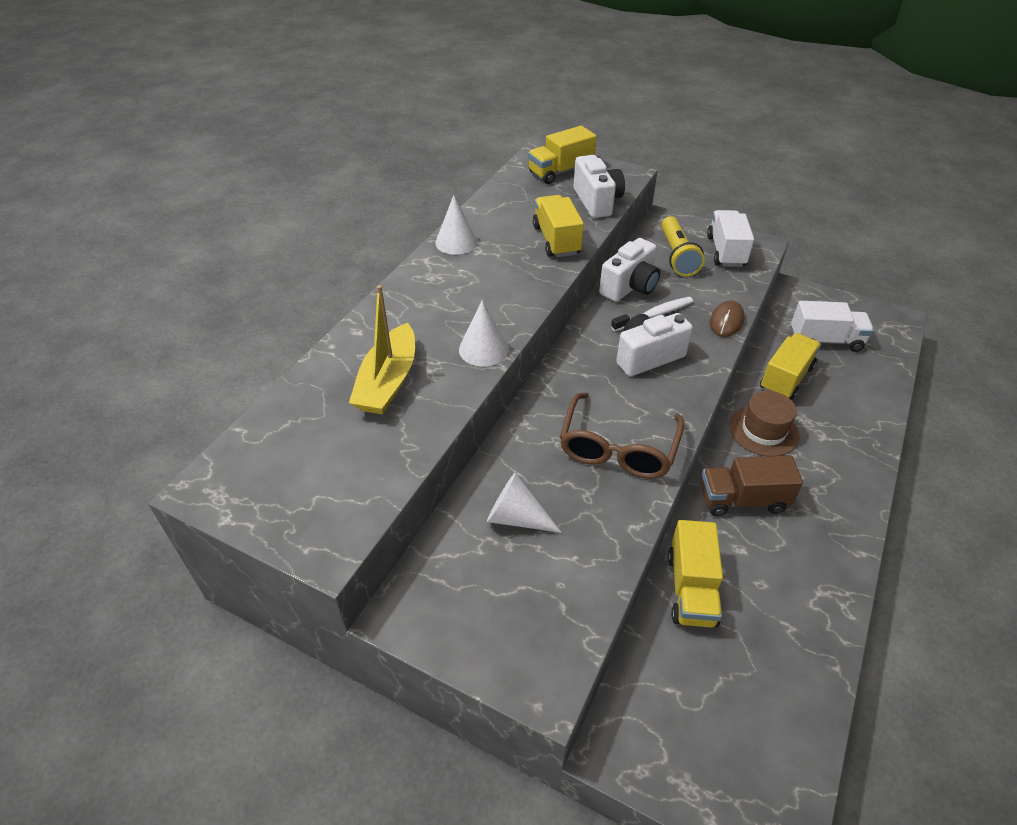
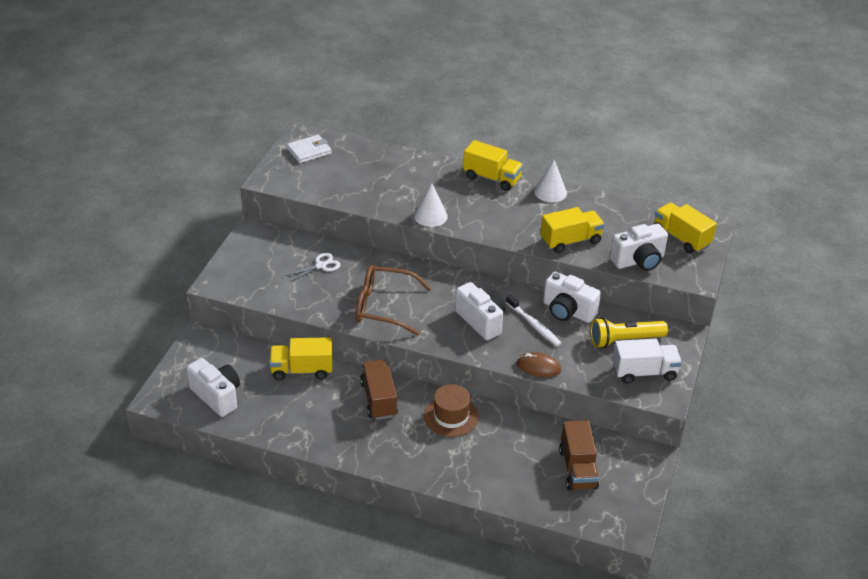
camera: 80 degrees right, 5 degrees down
yellow boat [349,285,415,415] -> none
white cone [487,473,562,533] -> white scissors [285,253,340,282]
yellow truck [760,333,821,400] -> yellow truck moved to [463,140,523,191]
white truck [791,301,874,352] -> brown truck [559,420,599,491]
none -> white camera [186,358,240,417]
none -> white wallet [287,135,332,163]

